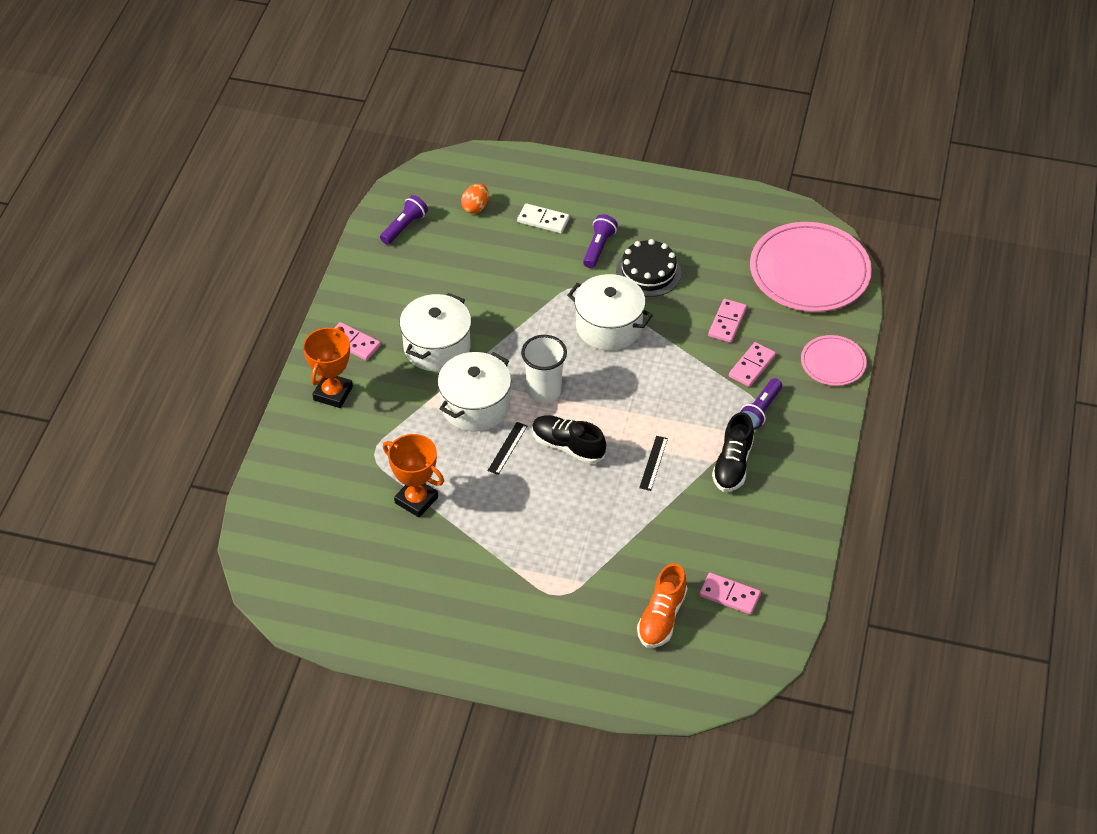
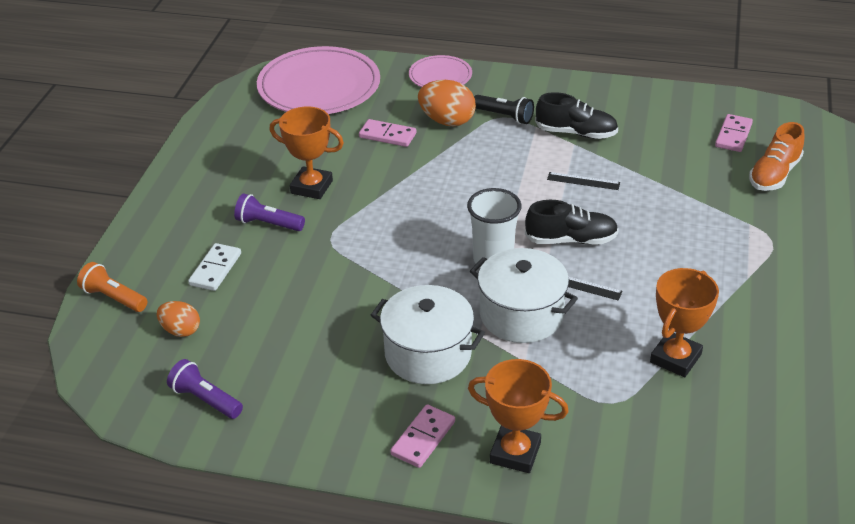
camera: 90 degrees left, 10 degrees down
black shoe [532,415,606,464] -> black shoe turned 120 degrees counterclockwise [525,200,619,244]
white pot [567,274,653,351] -> none
black cake [616,239,681,297] -> orange trophy [270,106,344,199]
orange shoe [637,563,687,648] -> orange shoe turned 105 degrees clockwise [749,122,805,191]
pink domino [729,342,776,387] -> orange egg [418,80,476,127]
purple flashlight [740,378,782,429] -> black flashlight [474,95,534,124]
none -> orange flashlight [77,262,147,312]

